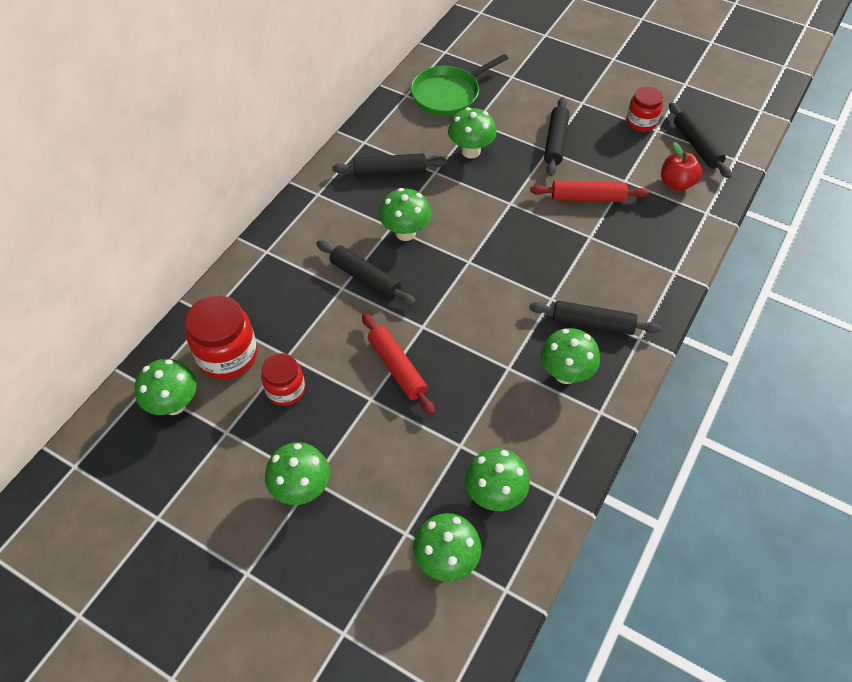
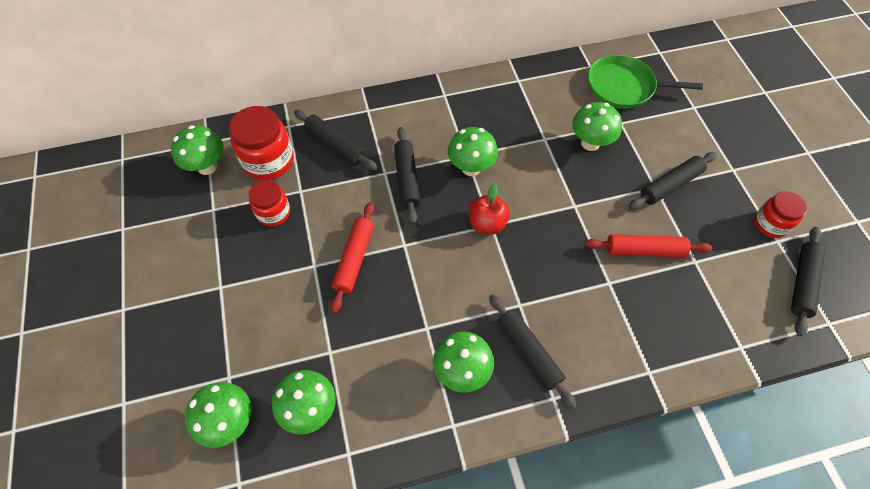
camera: 45 degrees right, 5 degrees up
green mushroom [265,442,330,505] -> none
black rolling pin [332,153,447,177] -> black rolling pin moved to [294,110,377,171]
red rolling pin [530,180,649,202] -> red rolling pin turned 45 degrees counterclockwise [585,234,712,257]
red apple [661,142,702,191] -> red apple moved to [469,184,510,235]

